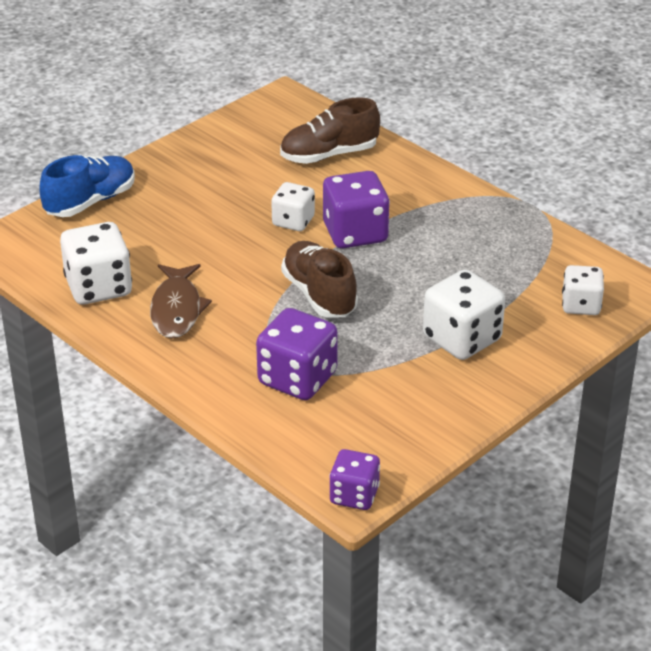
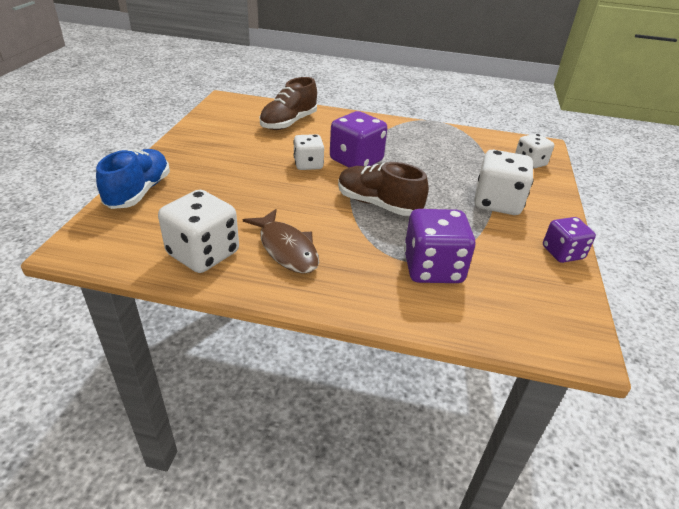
camera: 35 degrees left, 0 degrees up
purple dice [329,449,380,510] -> purple dice moved to [543,217,596,263]

